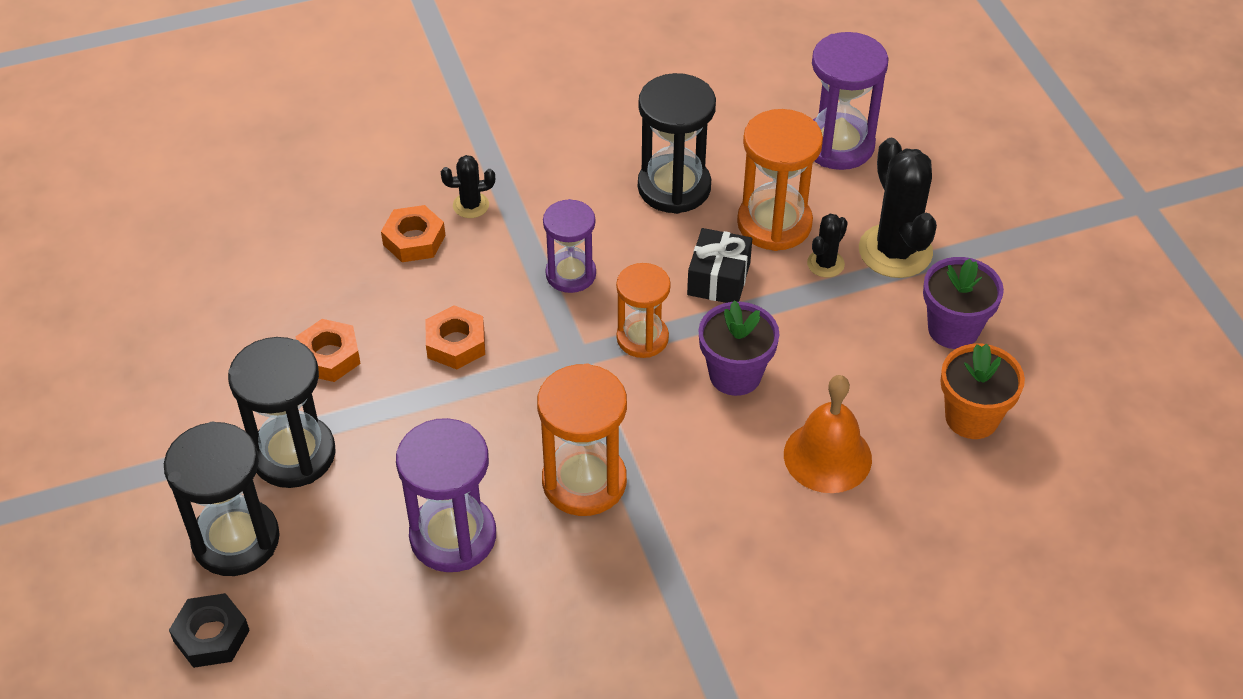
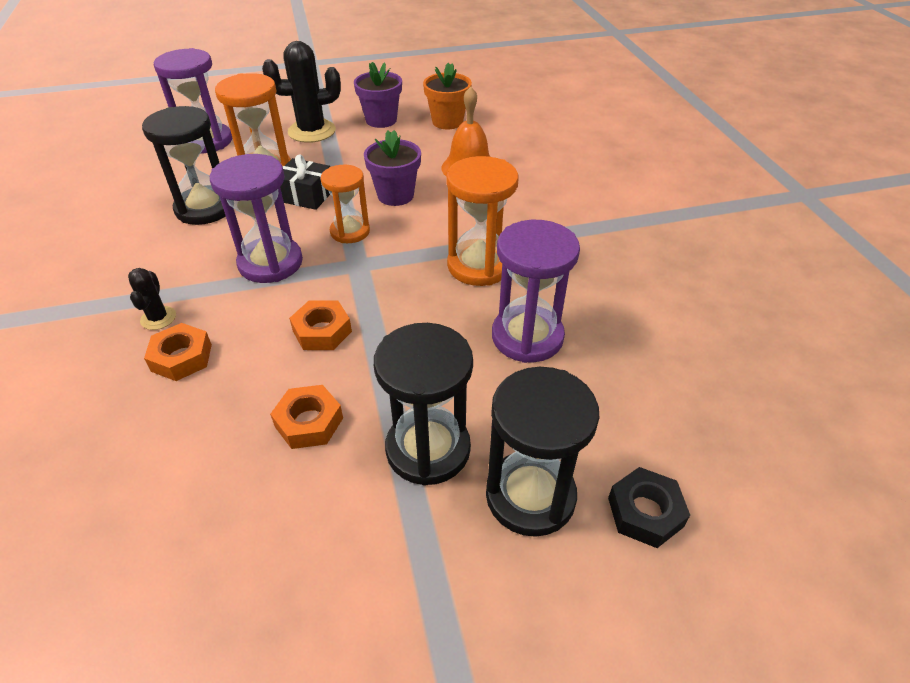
camera: 85 degrees left, 5 degrees down
purple hourglass [543,199,596,293] -> purple hourglass [210,154,303,283], size x1.52
black cactus [807,214,848,277] -> none

